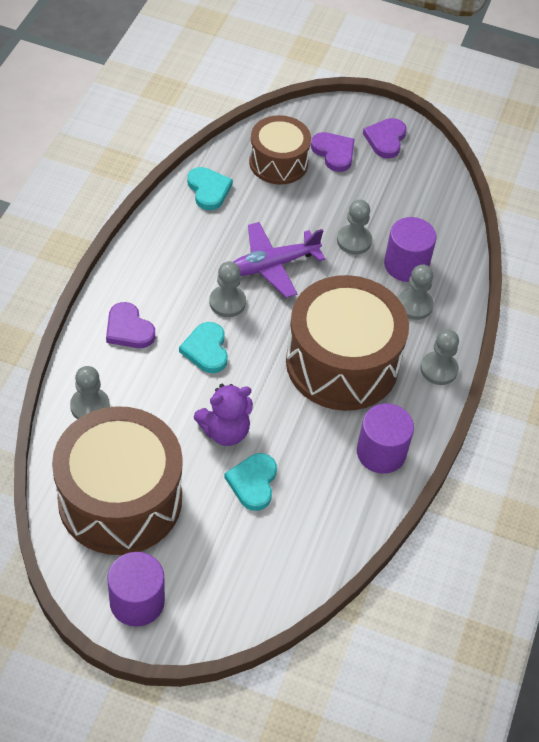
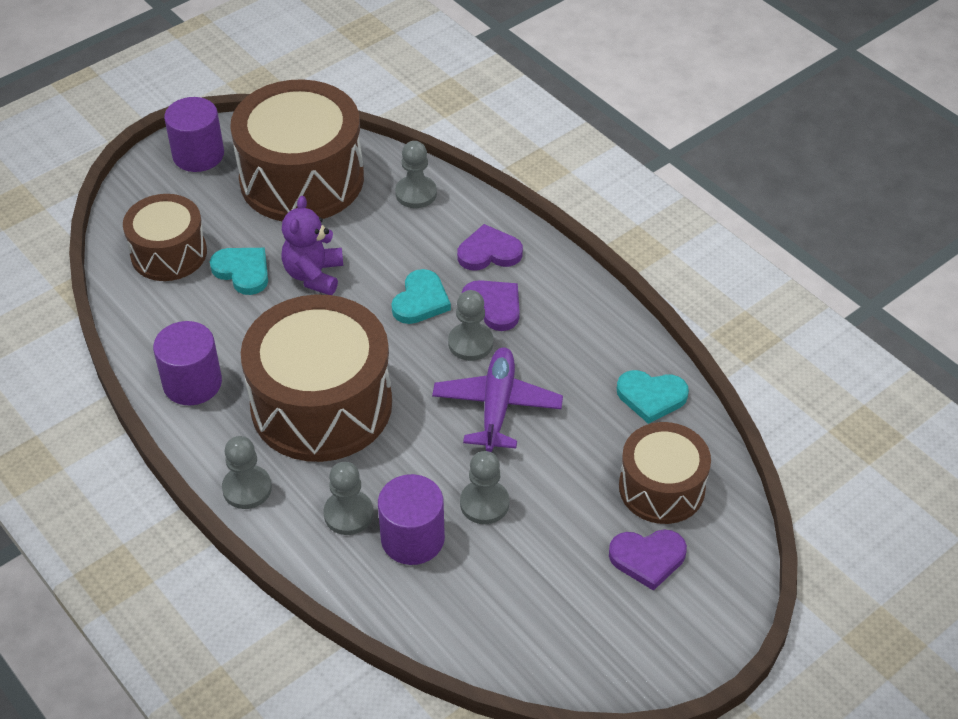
camera: 125 degrees right, 5 degrees down
turquoise heart [179,322,228,373] -> turquoise heart turned 90 degrees clockwise [391,269,451,324]
purple heart [363,118,406,159] -> purple heart moved to [462,280,520,331]
none -> brown drum [123,194,207,281]

